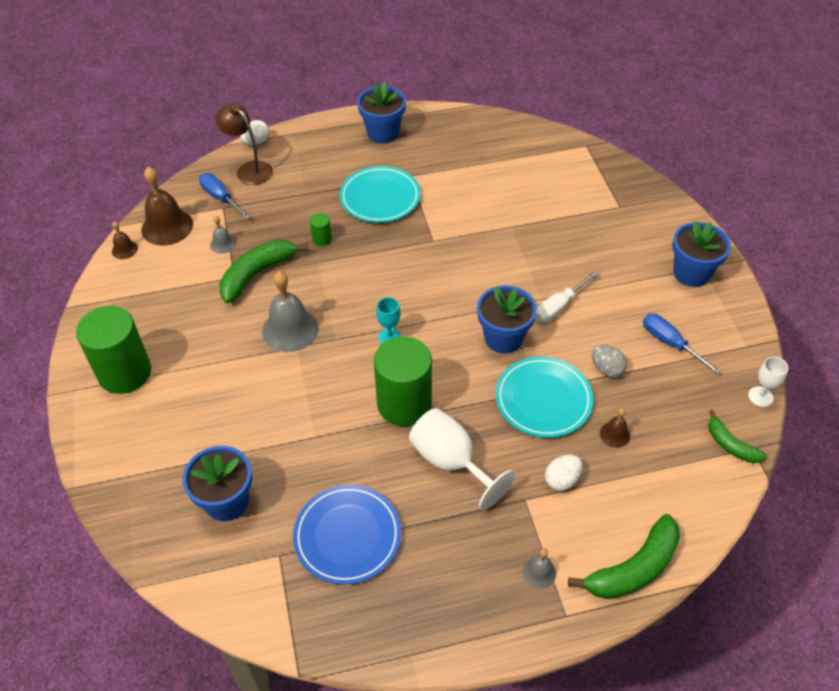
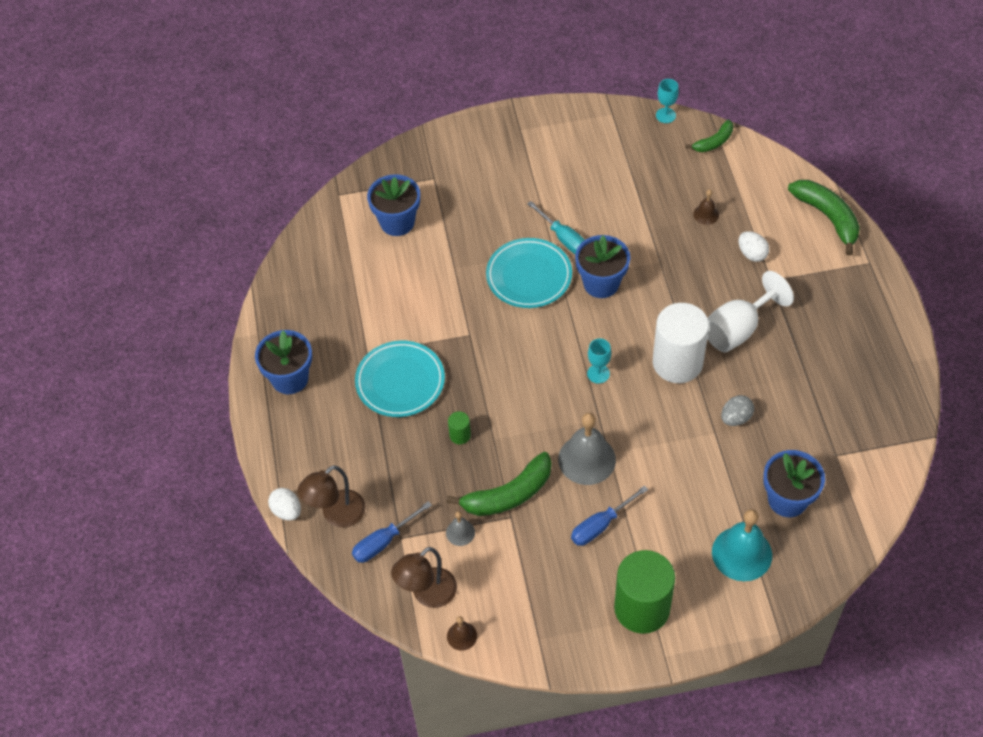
camera: 85 degrees left, 5 degrees up
brown bell [141,167,193,246] -> brown lamp [391,547,457,608]
green banana [219,240,309,303] -> green banana turned 75 degrees counterclockwise [447,452,552,516]
blue plate [293,485,401,585] -> none
green cylinder [374,337,432,426] -> white cylinder [653,303,709,383]
turquoise plate [496,357,594,438] -> turquoise plate moved to [486,238,572,308]
grey bell [523,549,556,588] -> none
white screwdriver [535,270,599,322] -> turquoise screwdriver [527,201,585,254]
grey egg [592,345,627,378] -> grey egg moved to [721,395,754,426]
blue screwdriver [643,314,721,374] -> blue screwdriver moved to [571,486,648,546]
blue flower pot [672,221,731,287] -> blue flower pot moved to [367,174,420,236]
white goblet [748,357,788,407] -> turquoise goblet [656,79,679,123]
none -> turquoise bell [712,509,772,581]

